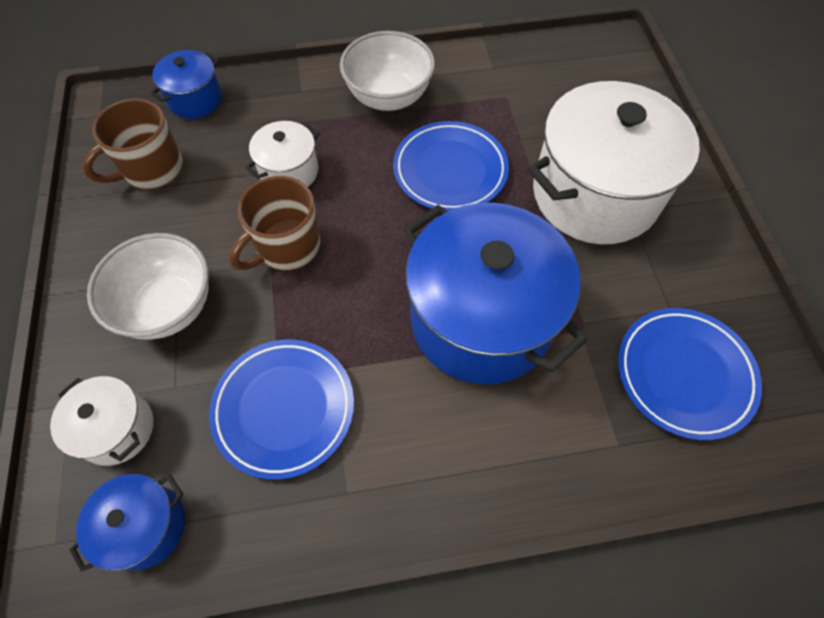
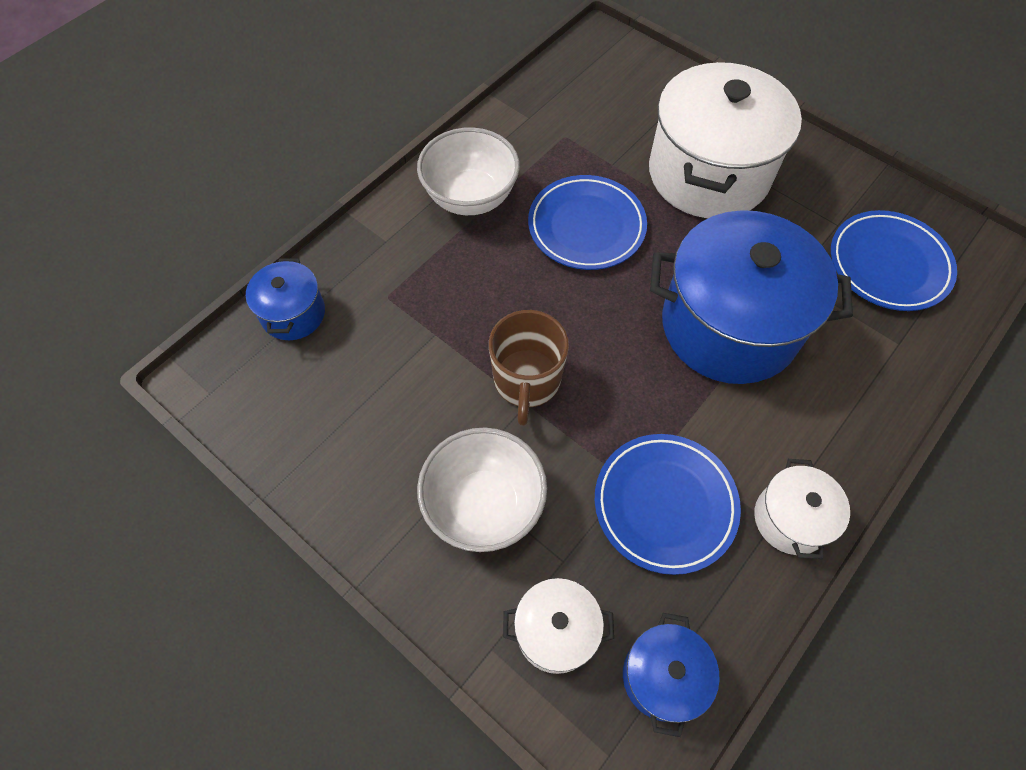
camera: 40 degrees left, 0 degrees up
brown mug [82,98,183,190] -> none
white pot [245,121,320,187] -> white pot moved to [754,459,850,559]

